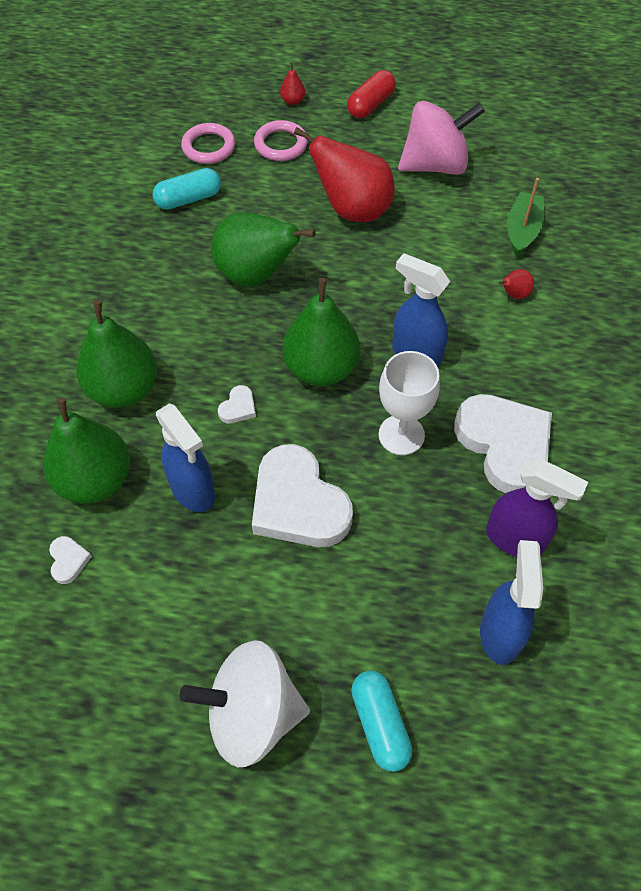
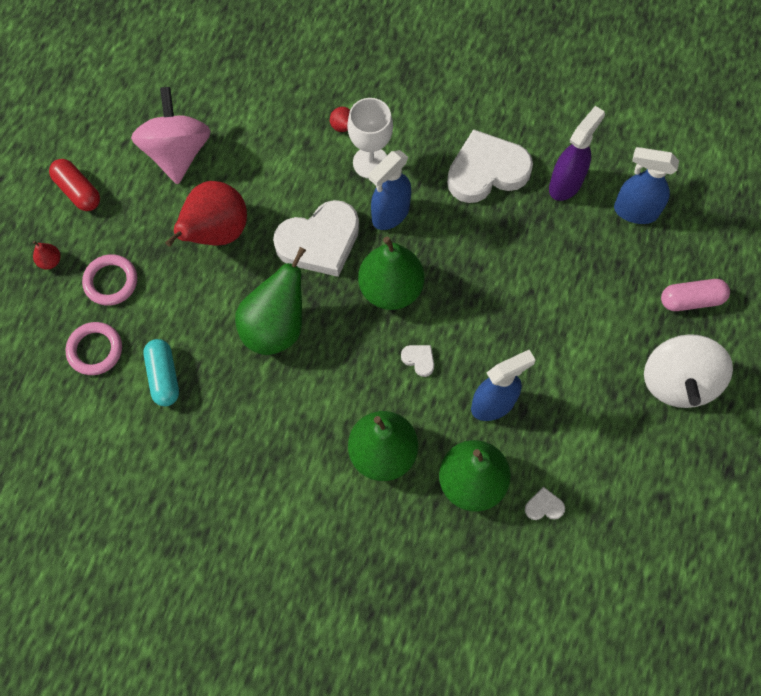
camera: 80 degrees left, 10 degrees up
white heart [252,444,353,547] -> white heart moved to [273,200,359,277]
turquoise capsule [351,671,413,772] -> pink capsule [661,279,730,311]
white goblet [379,351,440,455] -> white goblet moved to [347,98,393,179]
green boat [507,178,544,256] -> none

